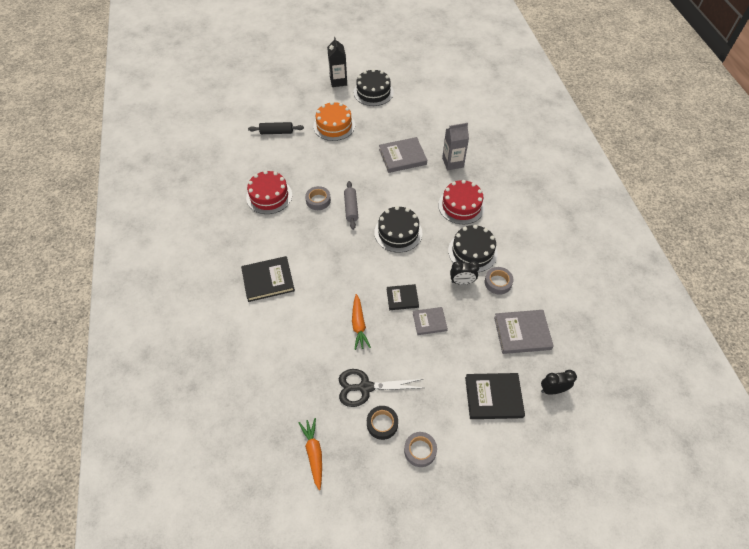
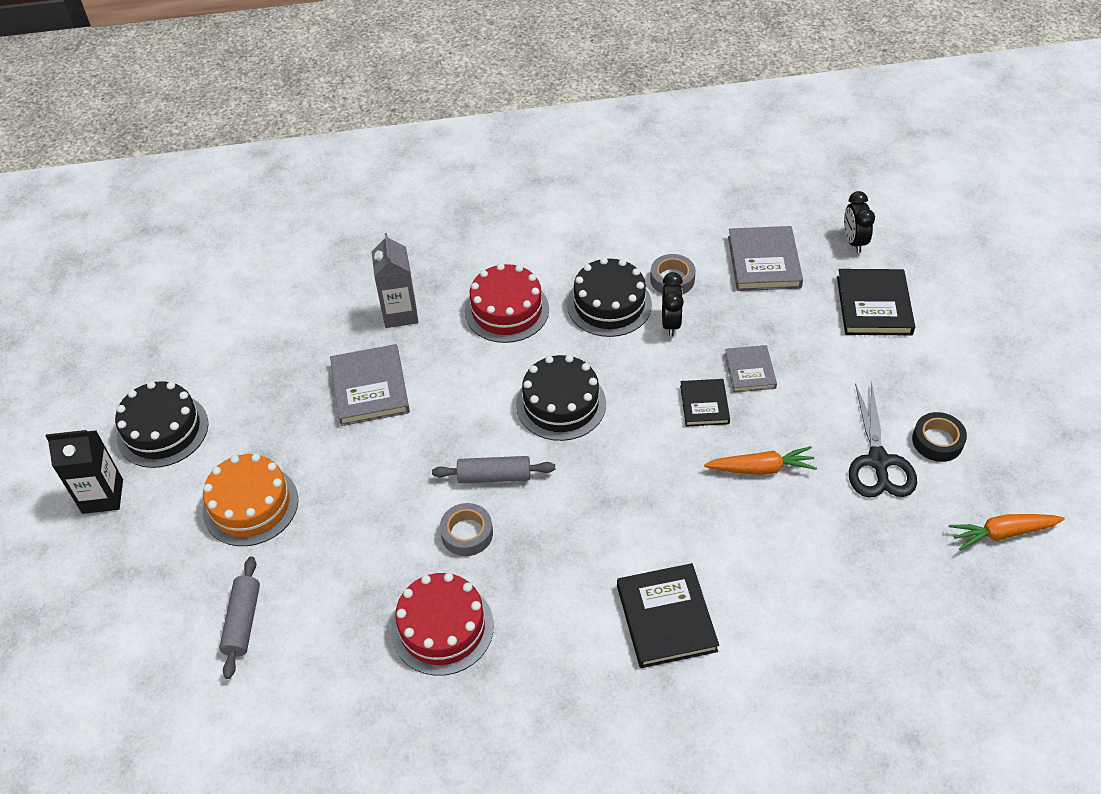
camera: 85 degrees left, 5 degrees down
black rolling pin [248,122,304,134] -> grey rolling pin [219,556,260,679]
grey tape [404,432,437,467] -> none

